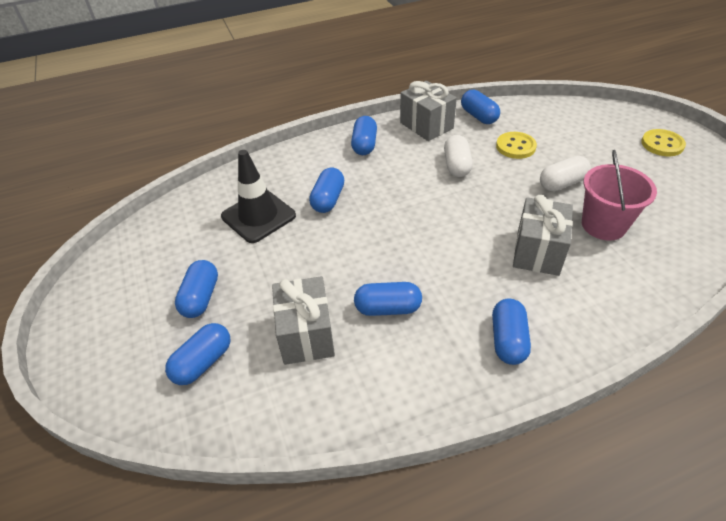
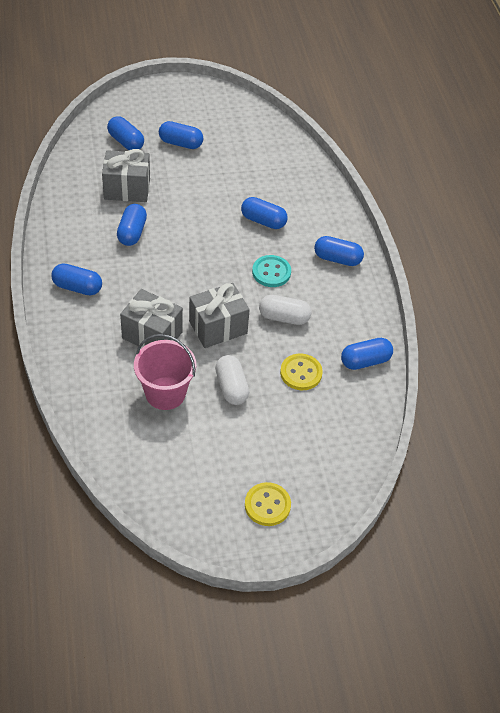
camera: 95 degrees right, 5 degrees up
black traffic cone [221,150,296,243] -> none
grey gift [400,81,457,141] -> grey gift moved to [189,283,250,348]
none -> turquoise button [252,255,291,287]

